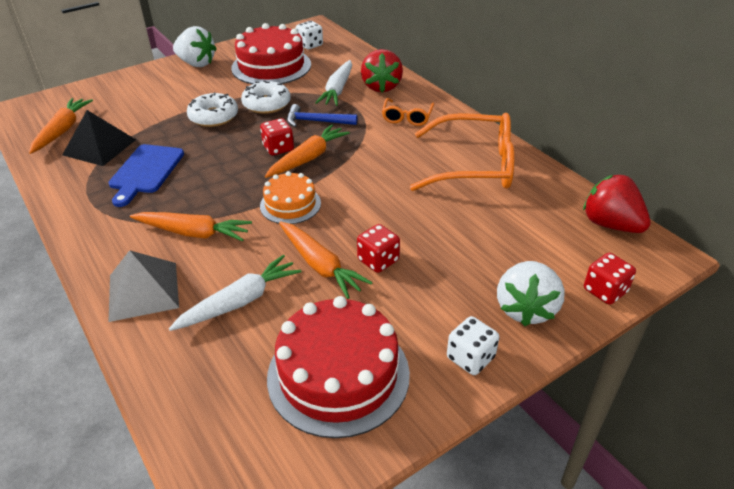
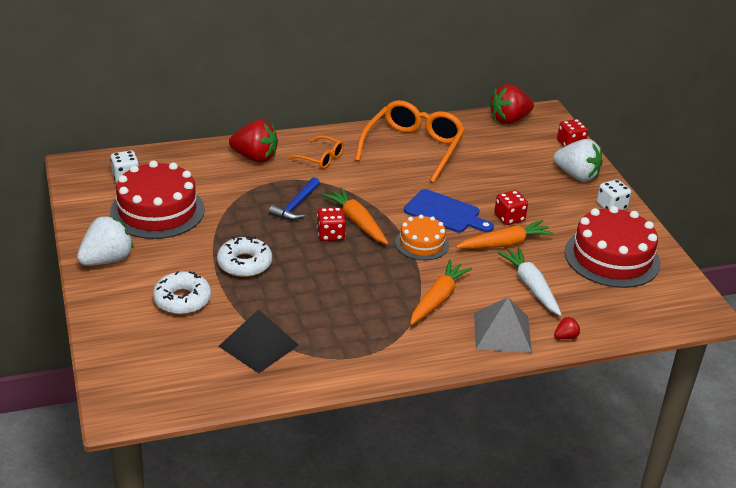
camera: 75 degrees left, 5 degrees down
orange carrot [29,98,93,154] -> none
blue cutting board [109,144,184,207] -> blue cutting board moved to [404,189,494,233]
white donut [241,80,291,114] -> white donut moved to [153,271,211,315]
white carrot [315,60,352,106] -> none
none -> red strawberry [554,317,580,339]

